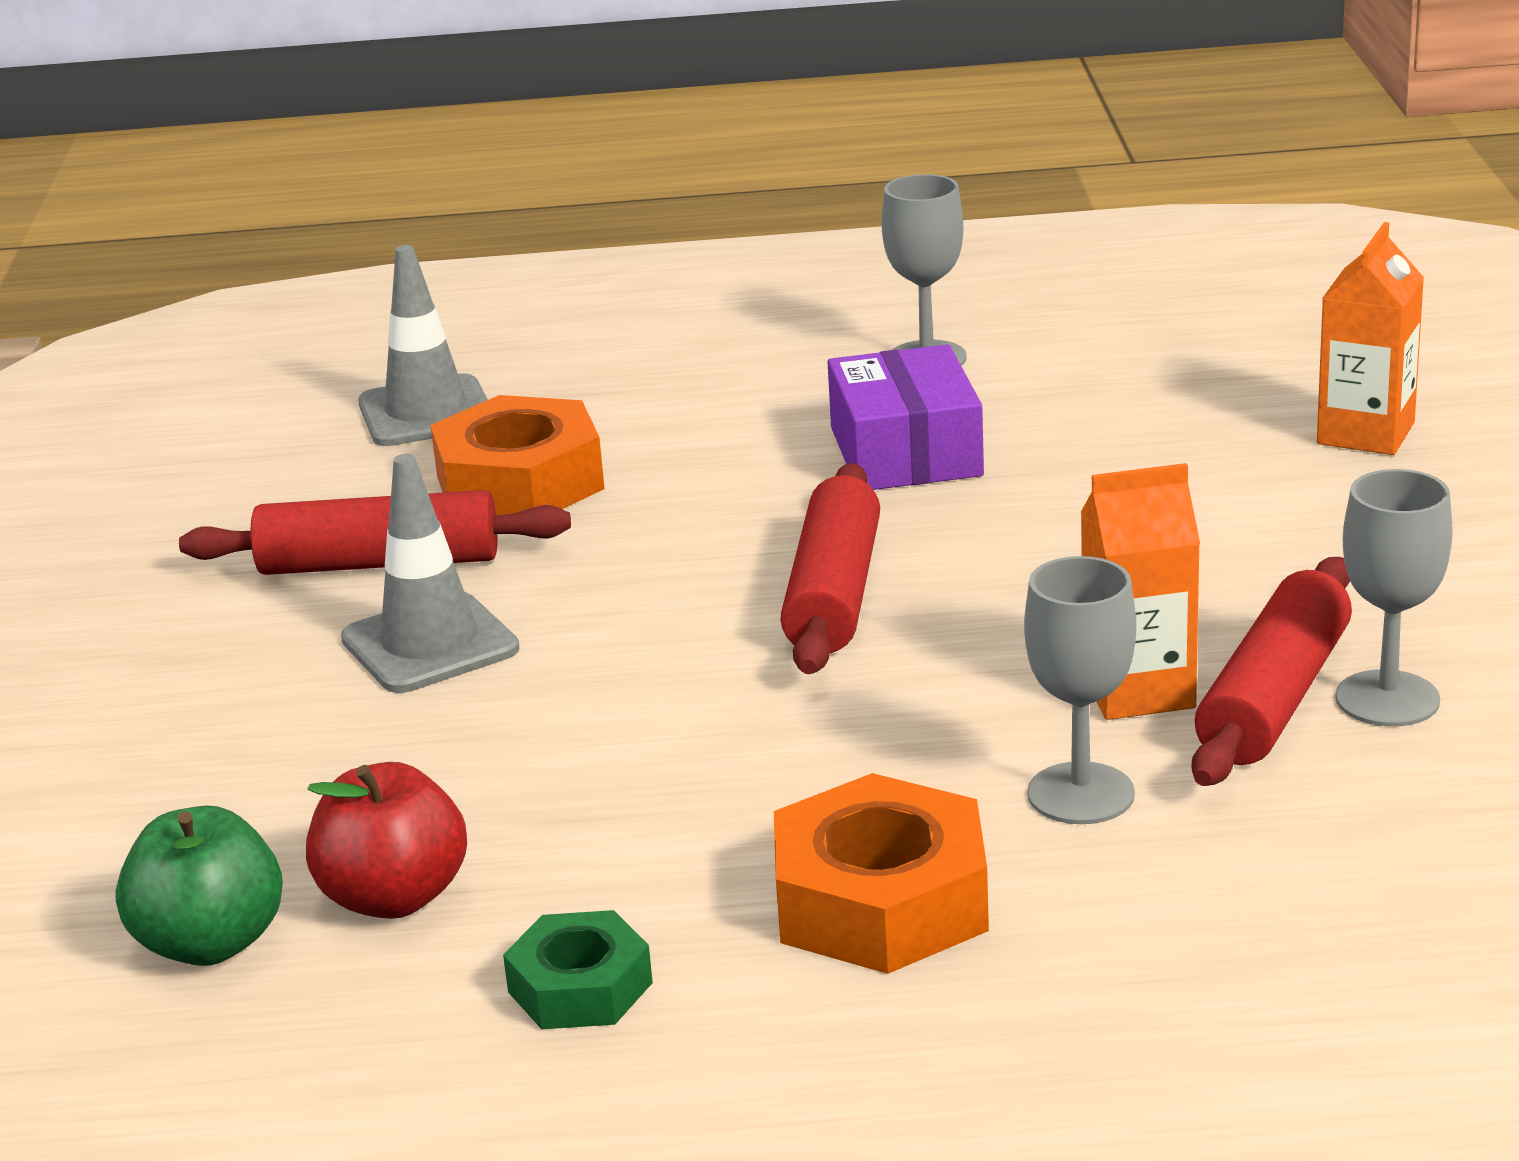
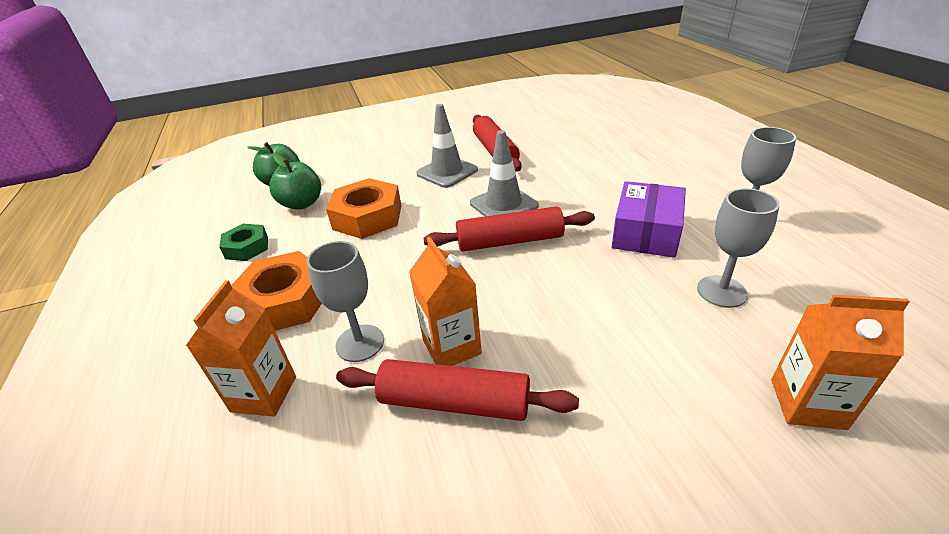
camera: 75 degrees right, 10 degrees up
red apple [306,762,467,919] -> green apple [269,154,321,210]
grey traffic cone [358,245,488,446] -> grey traffic cone moved to [470,130,539,216]
orange nut [430,395,605,515] -> orange nut moved to [326,178,402,239]
purple box [828,344,984,490] -> purple box turned 45 degrees counterclockwise [612,181,686,258]
grey goblet [1335,469,1453,727] -> grey goblet moved to [697,188,780,308]
none -> orange carton [186,280,296,416]

